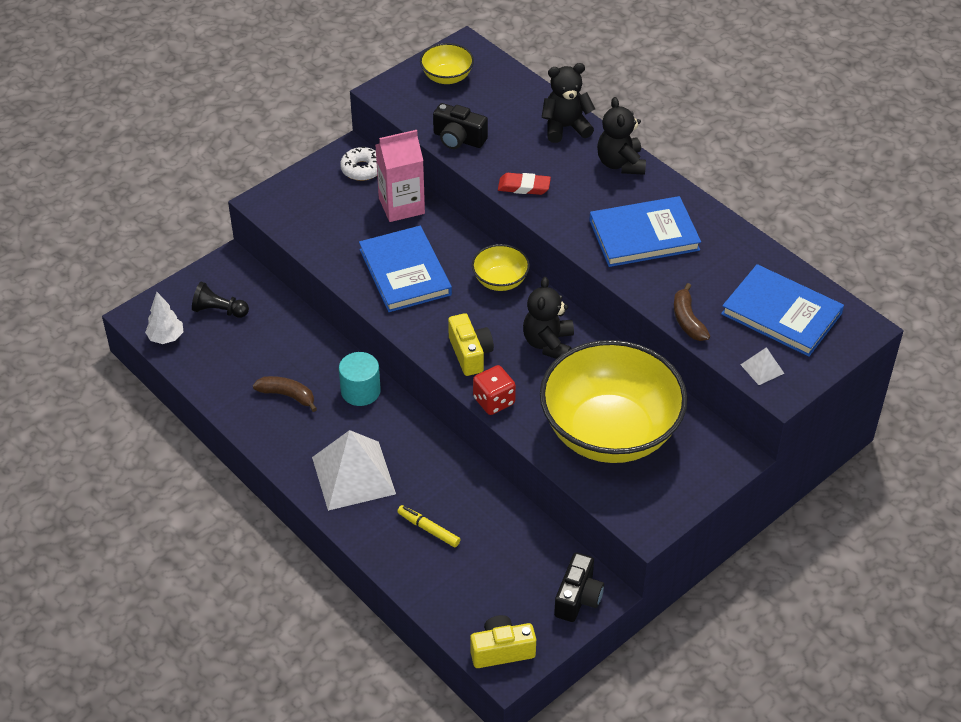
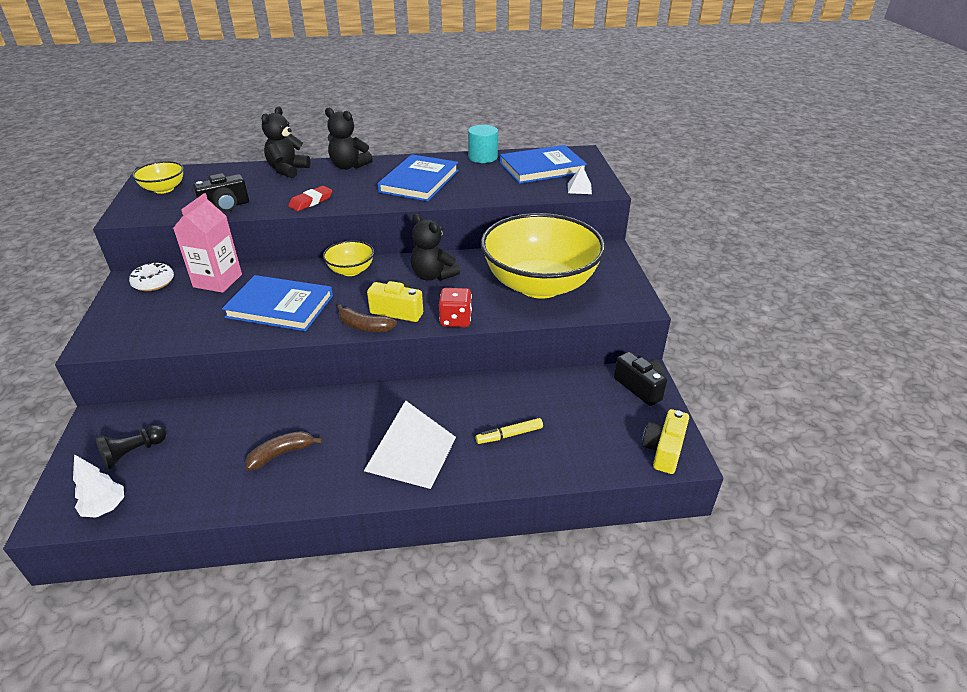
camera: 55 degrees left, 10 degrees down
turquoise cylinder [339,352,381,406] -> turquoise cylinder moved to [468,125,498,163]
brown banana [674,283,710,341] -> brown banana moved to [337,305,397,332]

